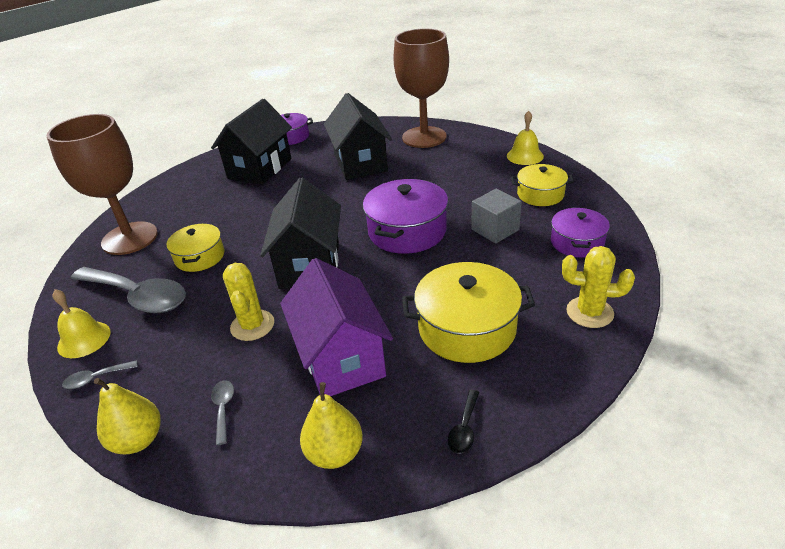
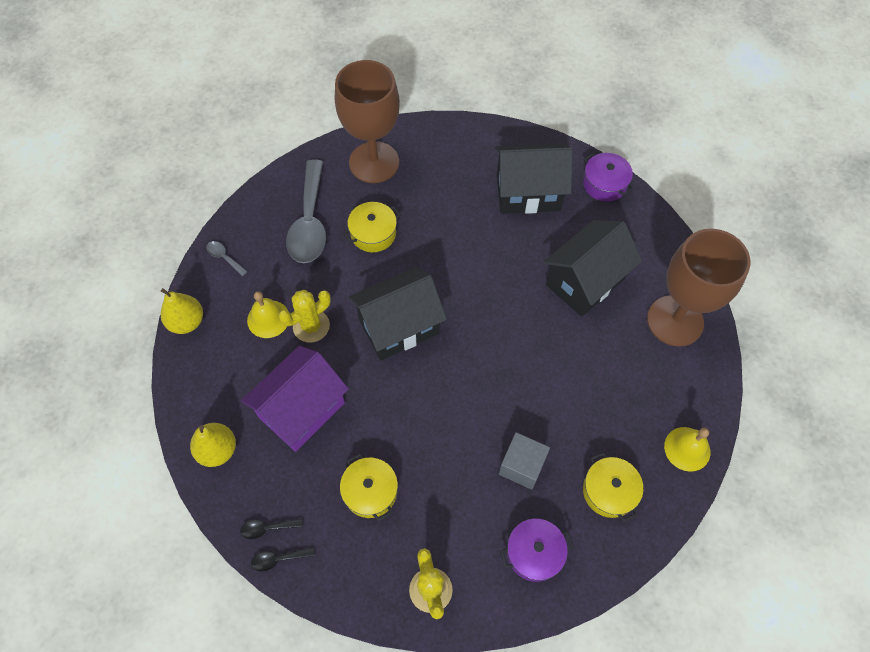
camera: 60 degrees right, 25 degrees up
yellow bell [52,289,111,358] -> yellow bell moved to [247,291,288,338]
grey spoon [211,380,234,445] -> none
purple pot [363,179,448,254] -> none
yellow pot [402,262,535,363] -> yellow pot [340,453,398,521], size x0.62
none -> black spoon [251,547,315,572]

